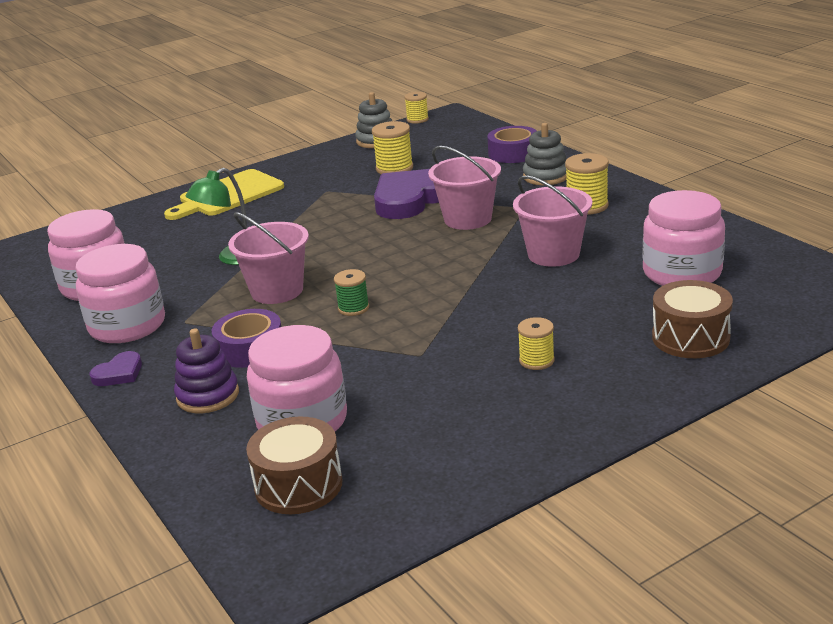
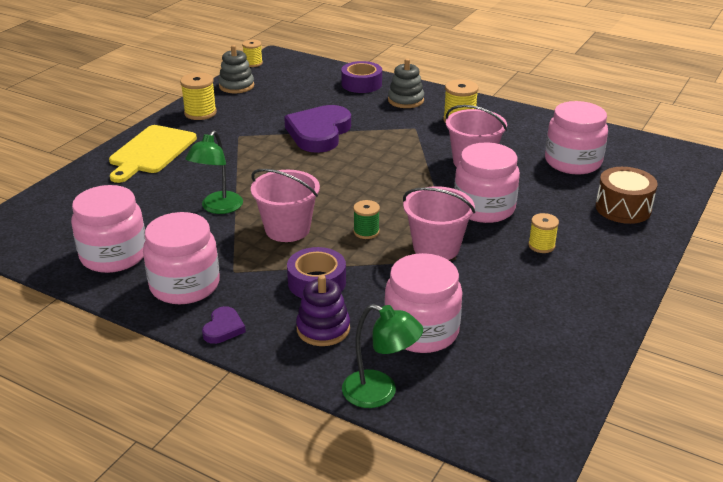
camera: 30 degrees left, 5 degrees up
brown drum [246,417,343,514] -> none
yellow spool [372,121,413,174] -> yellow spool moved to [180,73,217,120]
pink bucket [428,146,501,230] -> pink bucket moved to [403,186,475,260]
none -> green lamp [342,304,423,408]
none -> pink jar [454,142,520,223]

